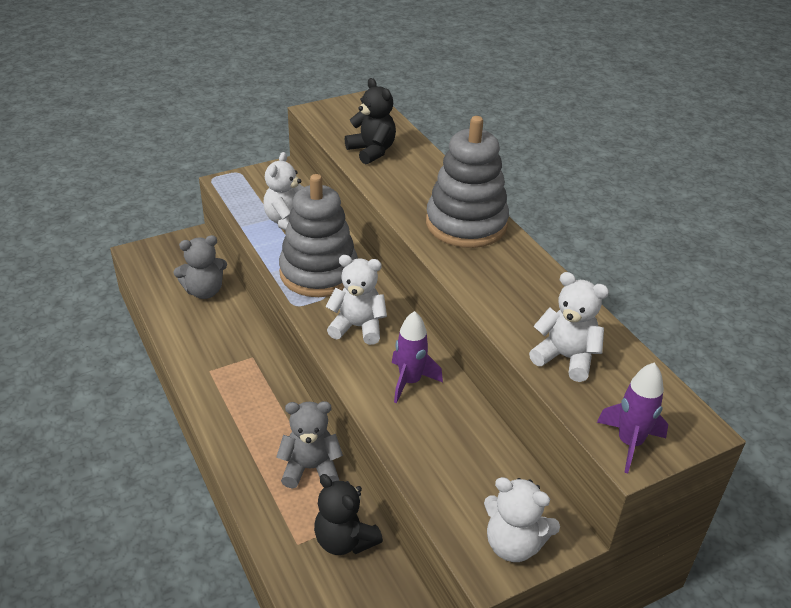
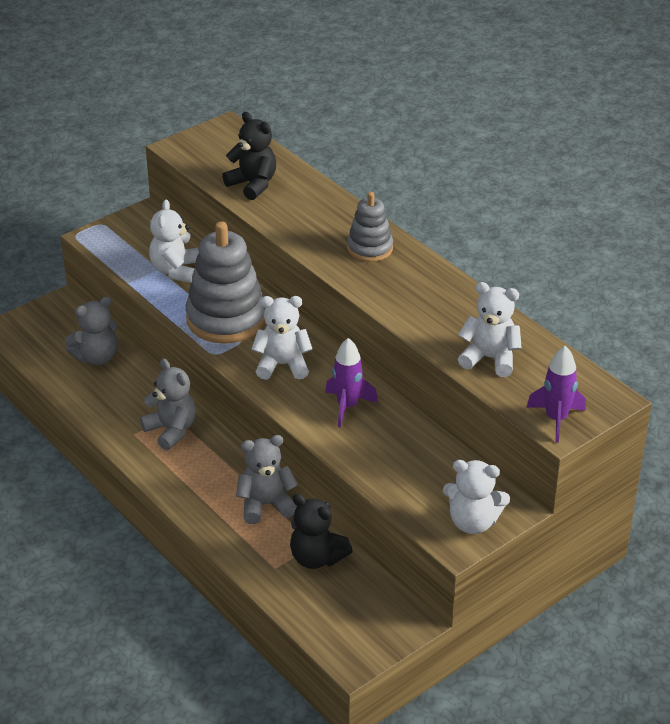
camera: 10 degrees left, 0 degrees up
grey stacking toy [426,116,509,248] -> grey stacking toy [347,192,393,262], size x0.57
none -> grey teddy bear [140,359,196,450]

